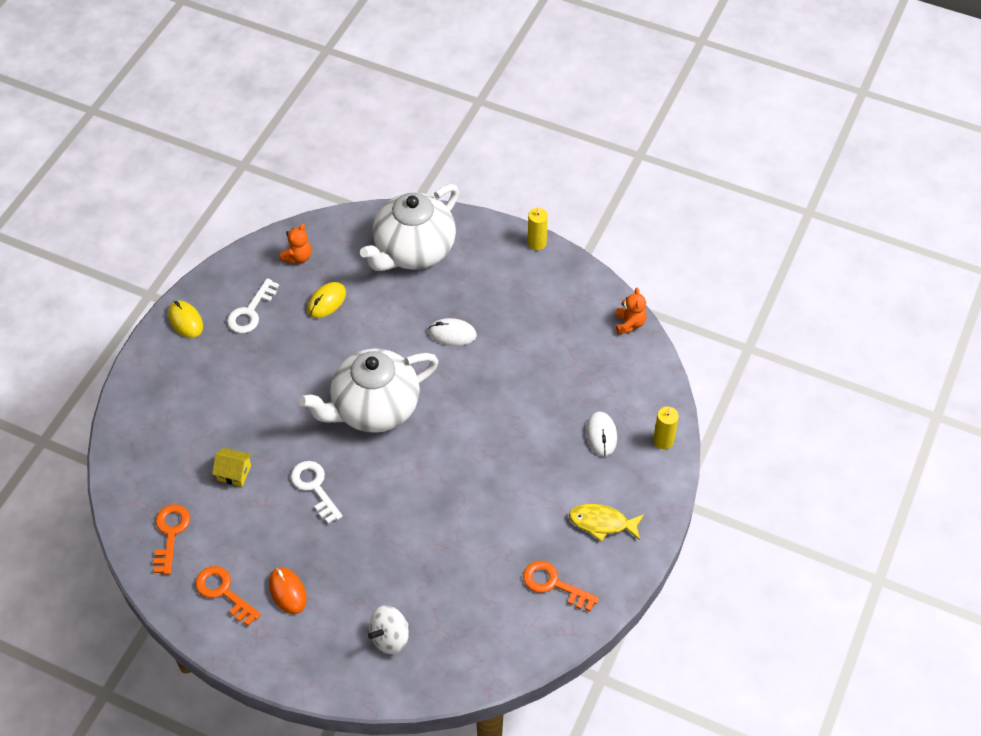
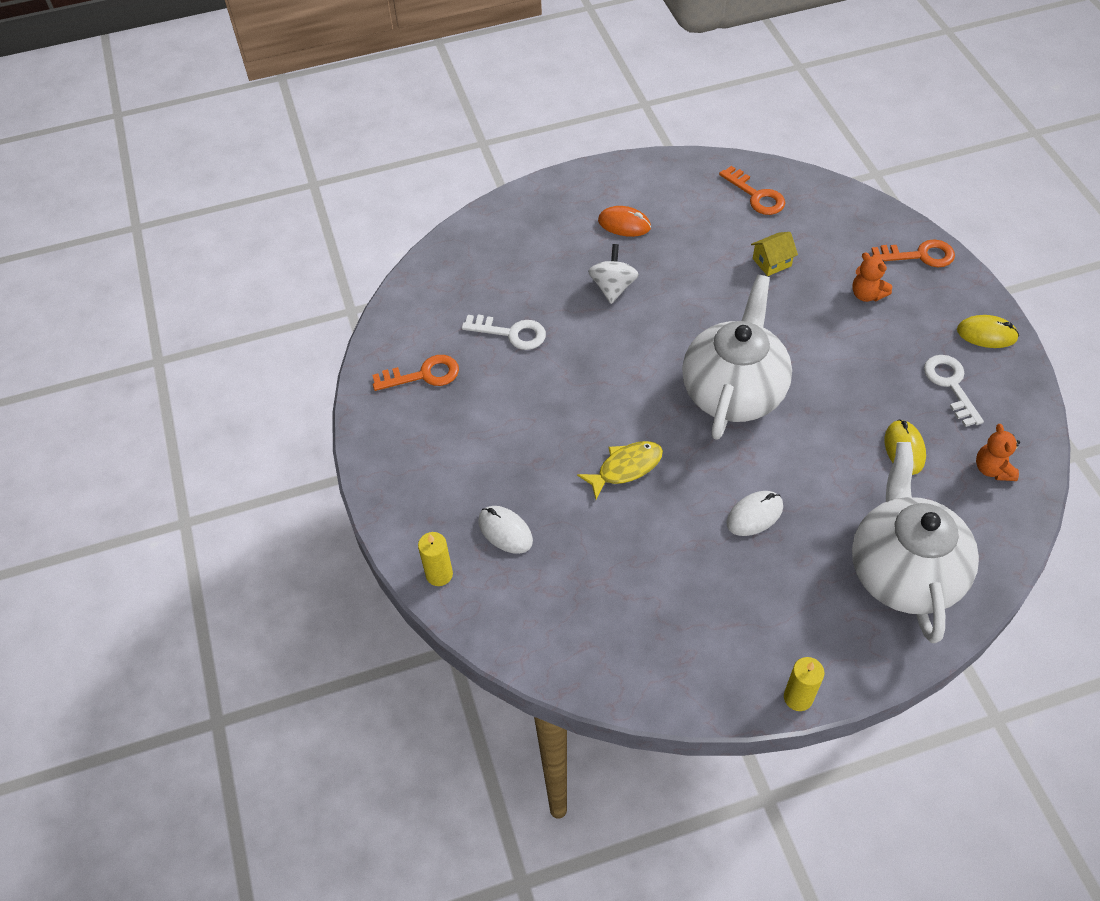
camera: 140 degrees right, 0 degrees up
orange key [195,566,261,626] -> orange key moved to [871,239,955,267]
white key [291,461,343,524] -> white key moved to [462,315,546,350]
white spinning top [368,606,409,654] -> white spinning top moved to [588,244,639,304]
yellow fish [569,504,644,542] -> yellow fish moved to [577,441,663,499]
orange teddy bear [615,287,647,334] -> orange teddy bear moved to [852,252,892,302]

